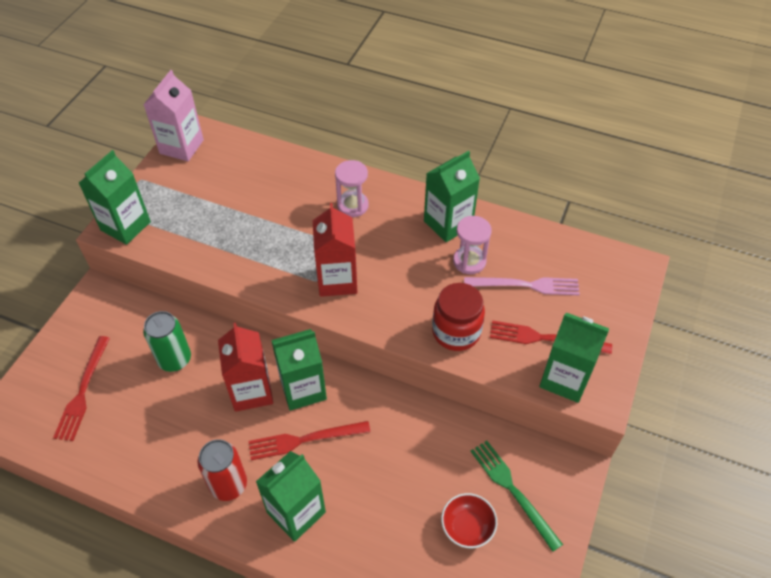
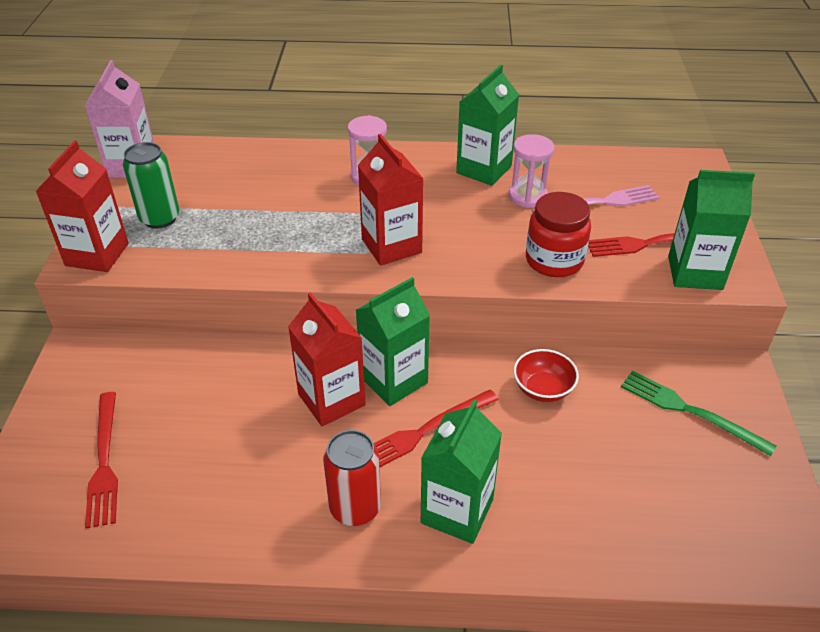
camera: 20 degrees left, 10 degrees down
green carton [79,150,151,245] -> red carton [35,140,129,272]
green can [143,311,191,372] -> green can moved to [123,142,179,229]
red bowl [441,493,497,549] -> red bowl moved to [514,349,579,402]

